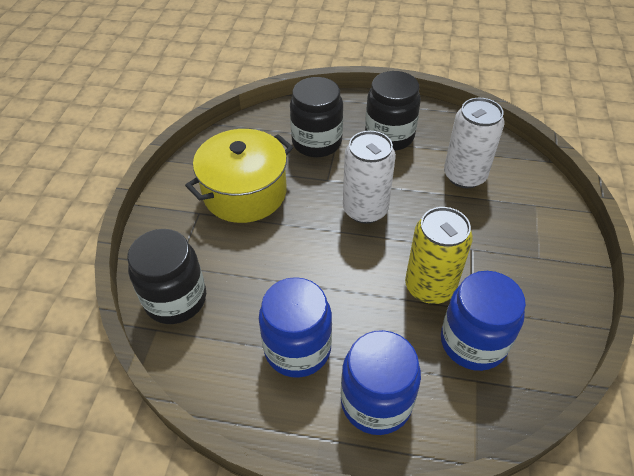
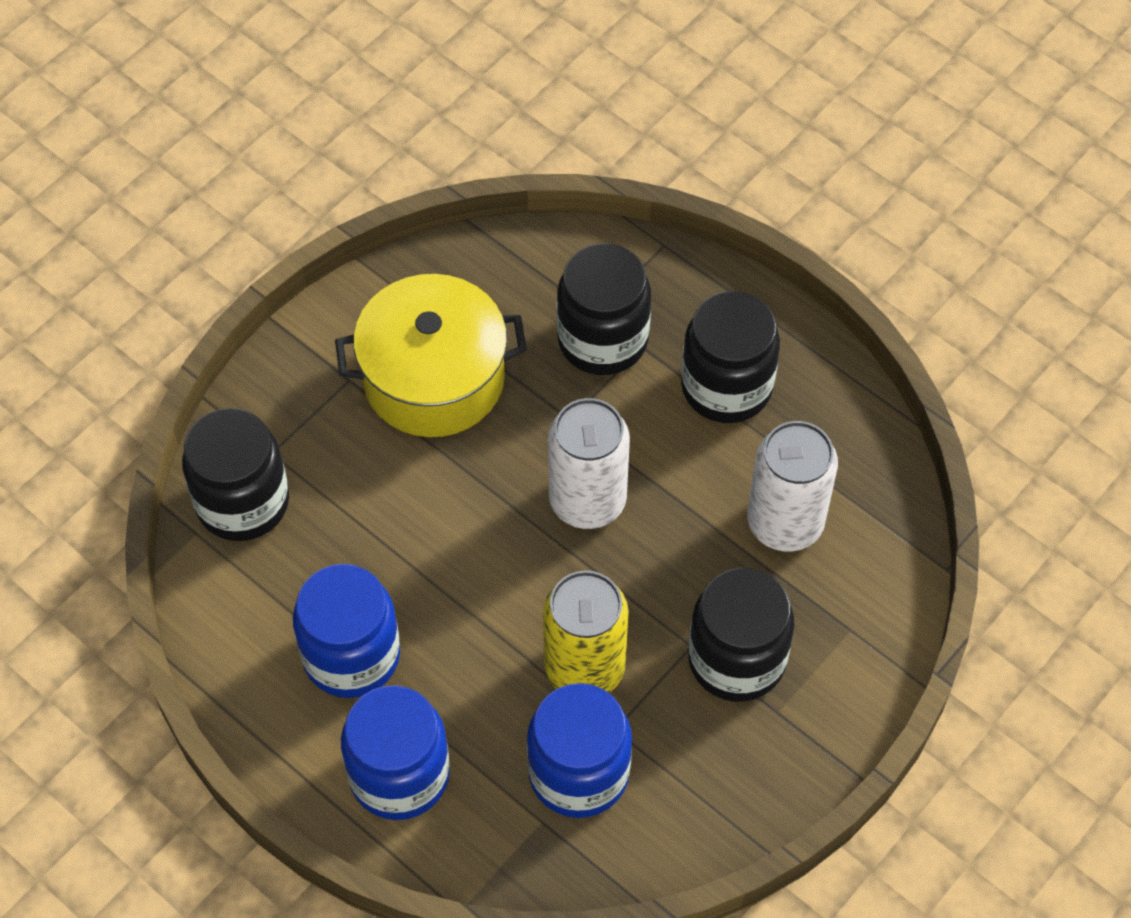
camera: 30 degrees right, 10 degrees up
none -> black jar [688,568,794,702]

